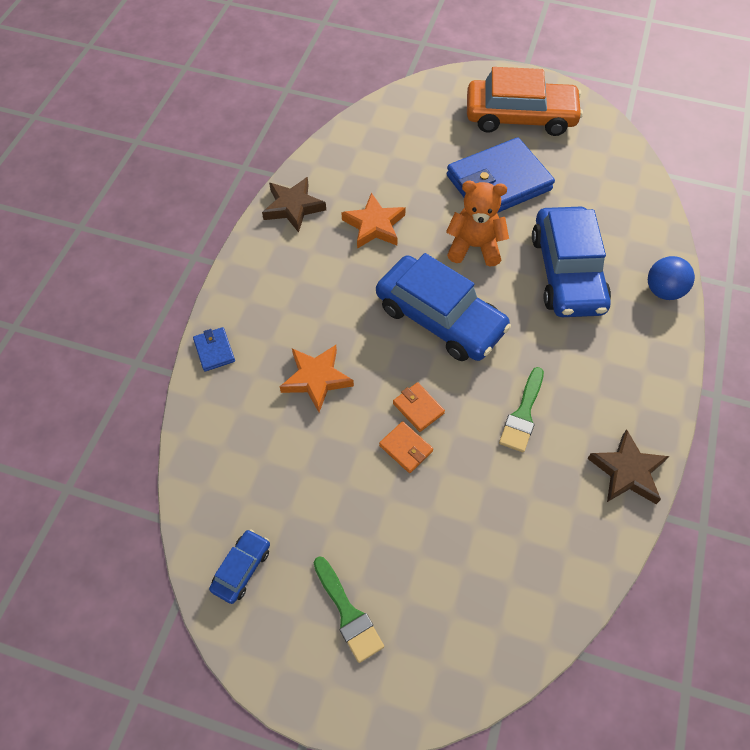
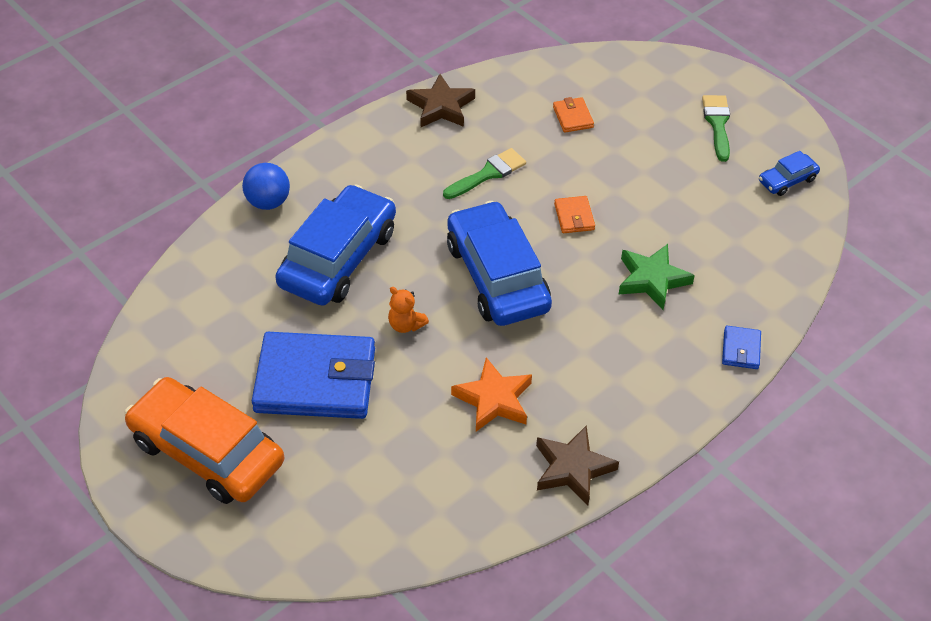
camera: 150 degrees left, 10 degrees down
orange star [280,345,354,412] -> green star [618,244,695,310]
orange wallet [379,421,433,473] -> orange wallet moved to [553,97,594,132]
orange teddy bear [446,181,509,267] -> orange teddy bear [388,287,429,333], size x0.57

